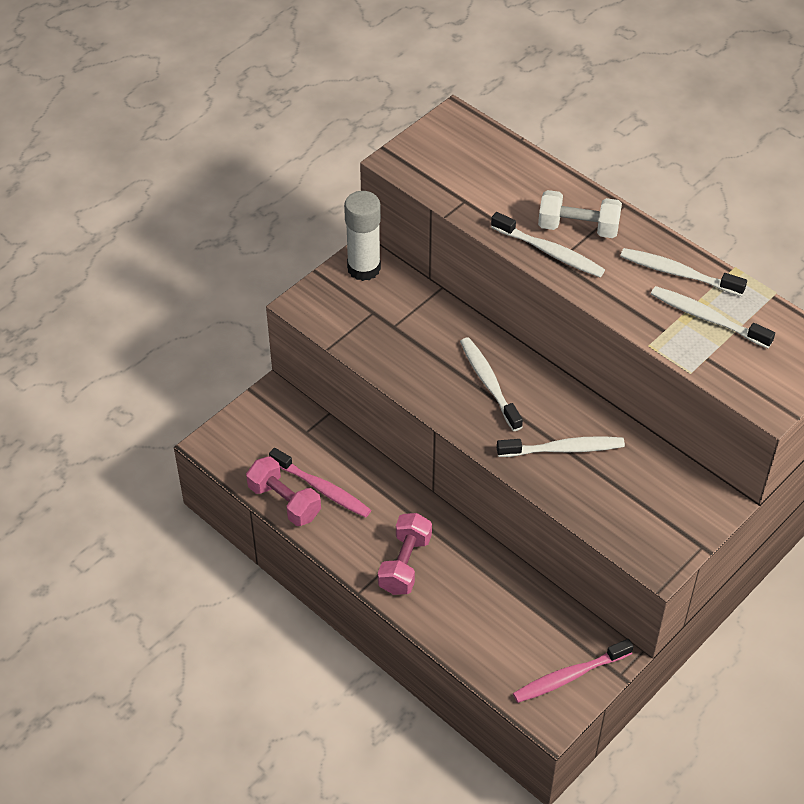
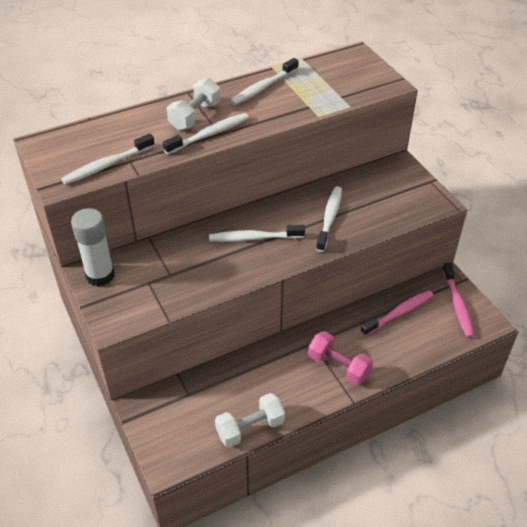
camera: 70 degrees left, 5 degrees down
pink dumbbell [246,456,321,526] -> white dumbbell [215,393,285,448]
pink toothbrush [269,448,371,518] -> pink toothbrush moved to [360,290,434,336]
white toothbrush [651,286,775,348] -> white toothbrush moved to [61,133,155,185]

